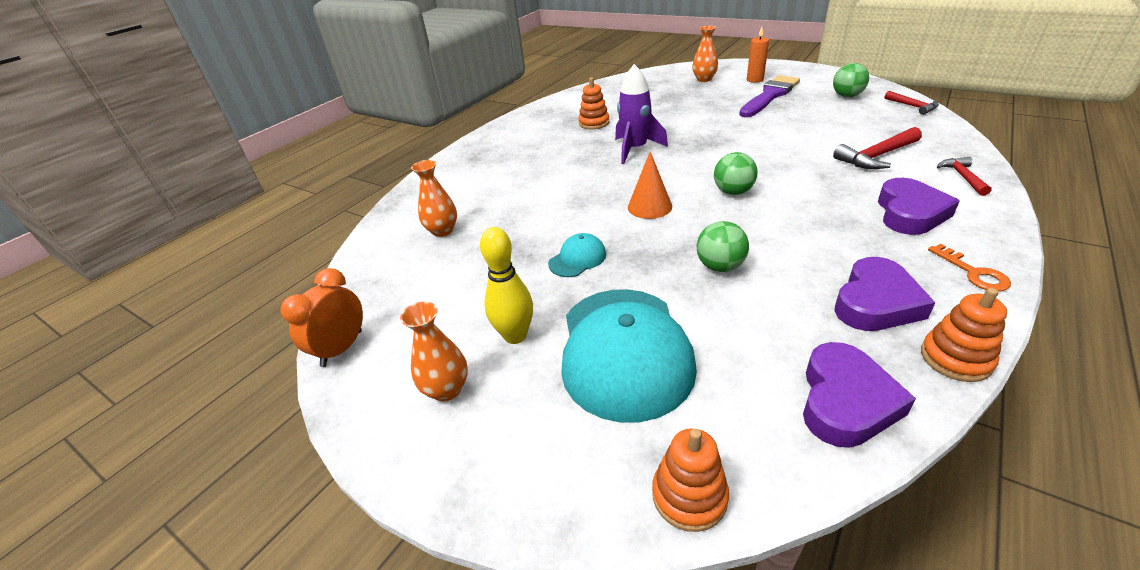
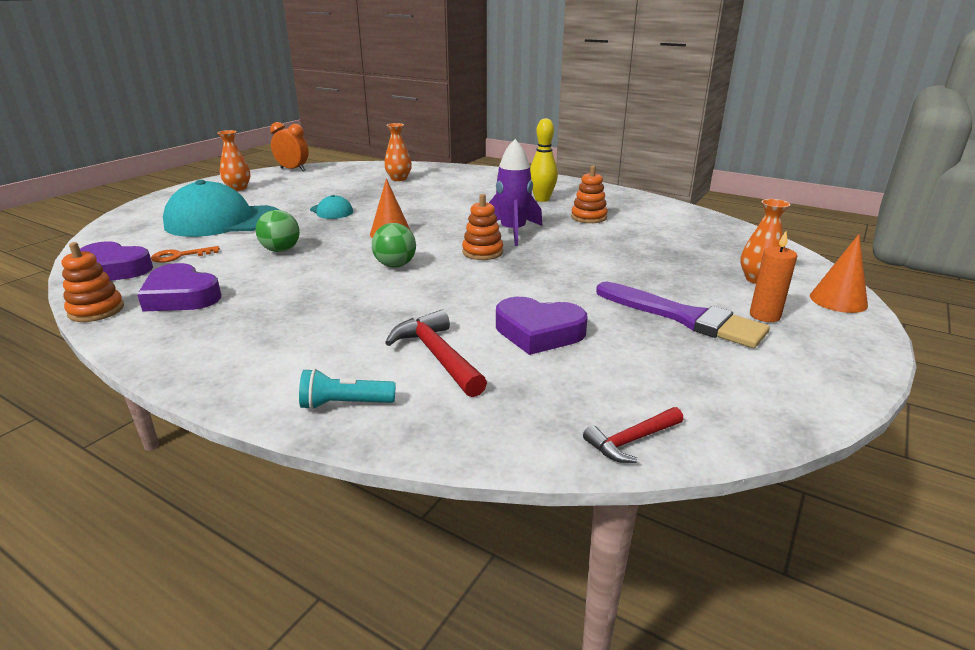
camera: 85 degrees right, 10 degrees down
yellow bowling pin [480,227,533,344] -> yellow bowling pin moved to [530,118,558,202]
orange stacking toy [652,428,729,532] -> orange stacking toy moved to [462,194,503,260]
green ball [833,63,869,97] -> none
purple heart [878,178,960,235] -> purple heart moved to [496,297,588,355]
orange key [928,244,1011,291] -> orange key moved to [151,246,220,263]
red hammer [937,157,992,196] -> turquoise flashlight [299,368,396,410]
none -> orange cone [810,234,868,313]

